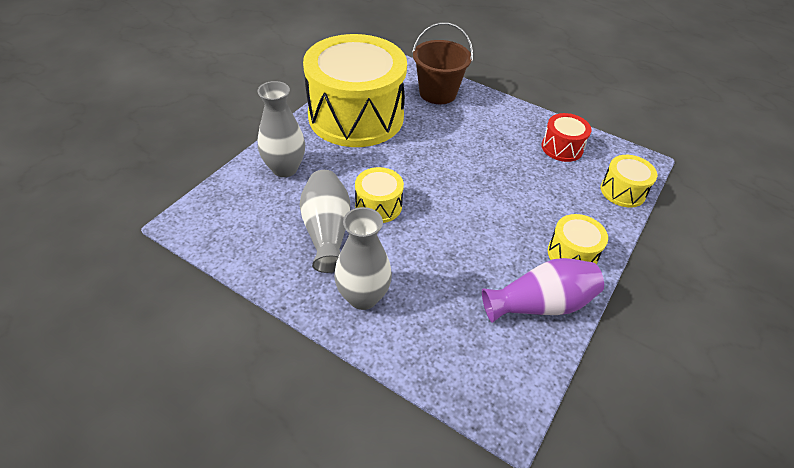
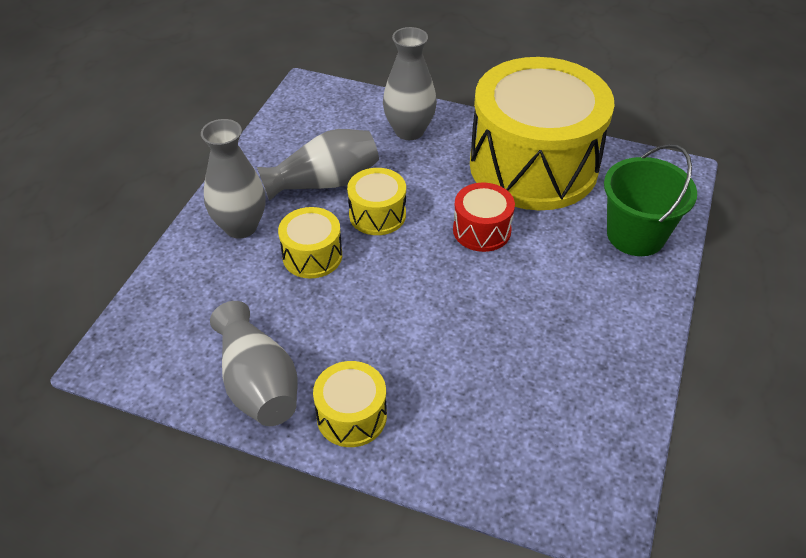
camera: 80 degrees right, 0 degrees up
brown bucket [412,22,473,104] -> green bucket [604,144,697,256]
purple vase [482,258,604,323] -> grey vase [210,301,298,426]
red drum [542,113,591,162] -> red drum moved to [453,183,515,252]
yellow drum [601,155,657,207] -> yellow drum moved to [278,207,342,279]

